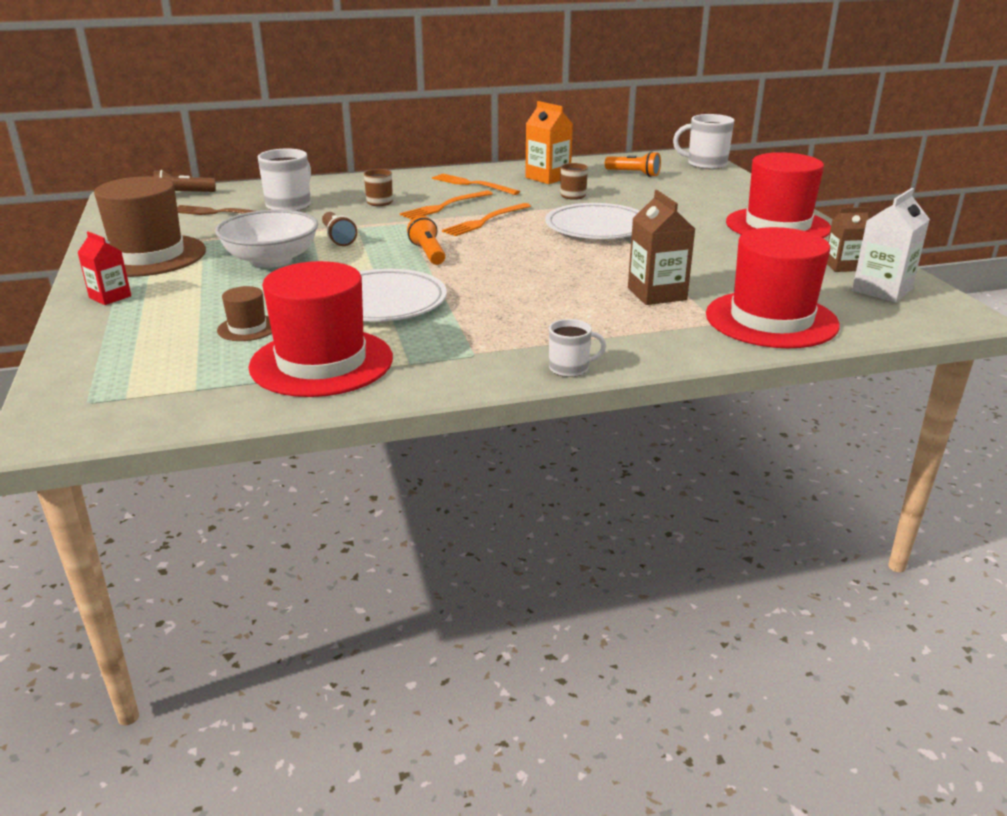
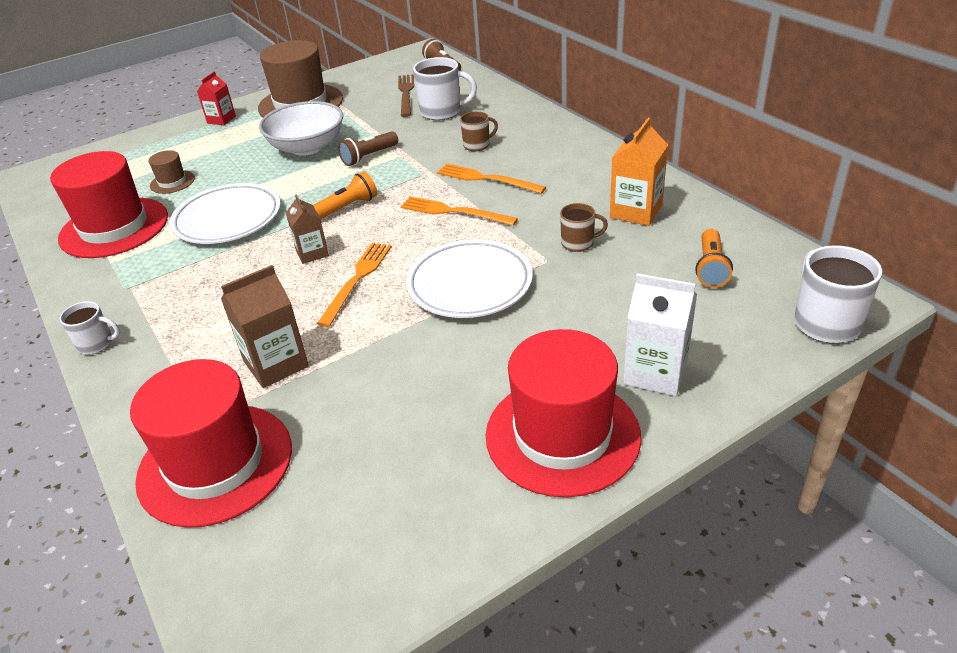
camera: 75 degrees right, 10 degrees up
orange fork [432,174,520,195] -> orange fork moved to [317,243,392,327]
white mug [549,319,606,377] -> white mug turned 60 degrees counterclockwise [59,301,120,355]
brown carton [827,207,869,272] -> brown carton moved to [286,195,329,264]
white carton [852,188,930,302] -> white carton moved to [623,273,697,396]

